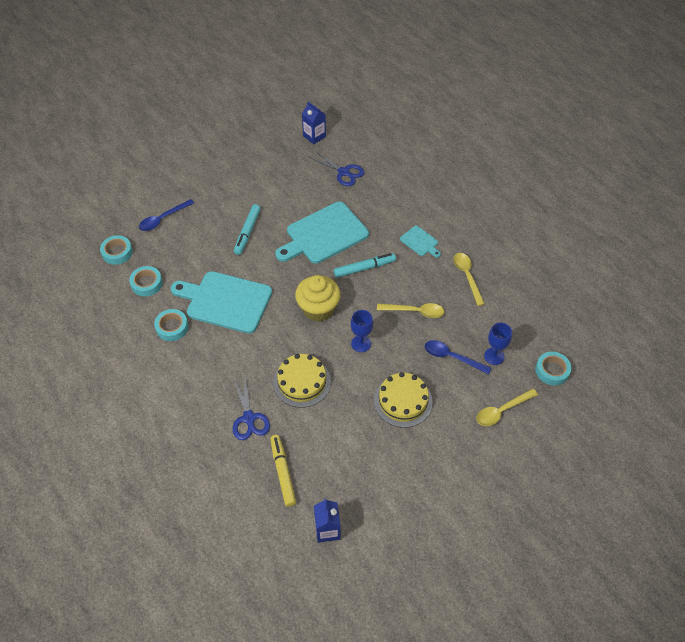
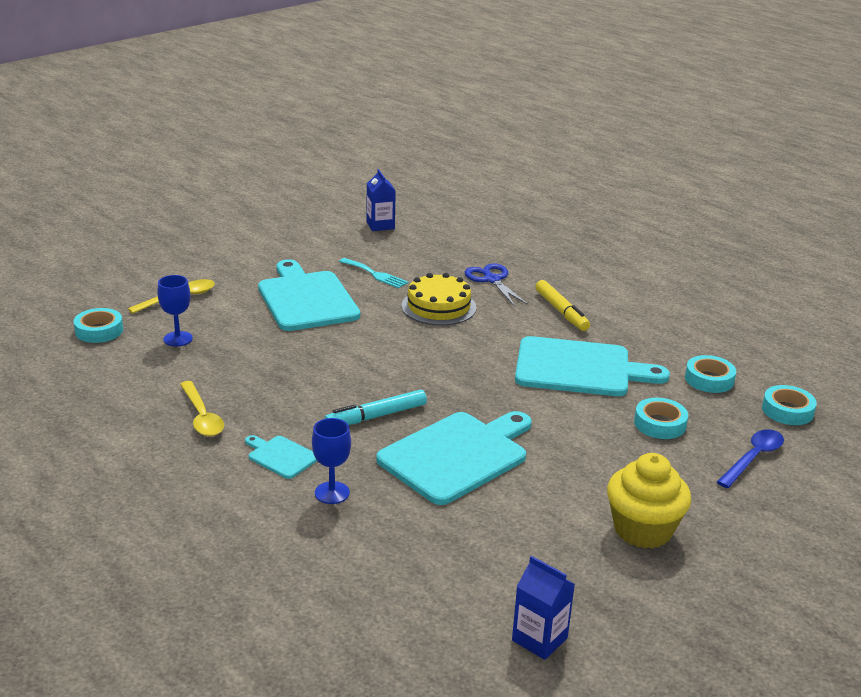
camera: 170 degrees right, 25 degrees down
turquoise tape [154,309,189,341] -> turquoise tape moved to [634,398,688,439]
turquoise marker [234,204,261,255] -> none
yellow marker [271,435,296,507] -> yellow marker moved to [535,280,590,331]
yellow cupcake [295,275,341,322] -> yellow cupcake moved to [607,453,691,549]
blue scissors [309,151,365,186] -> none
blue goblet [351,310,373,352] -> blue goblet moved to [312,418,351,504]
yellow cake [374,372,432,428] -> turquoise cutting board [258,259,360,331]
yellow spoon [377,303,444,318] -> none
blue spoon [425,340,492,374] -> none
none -> turquoise fork [339,258,408,289]

